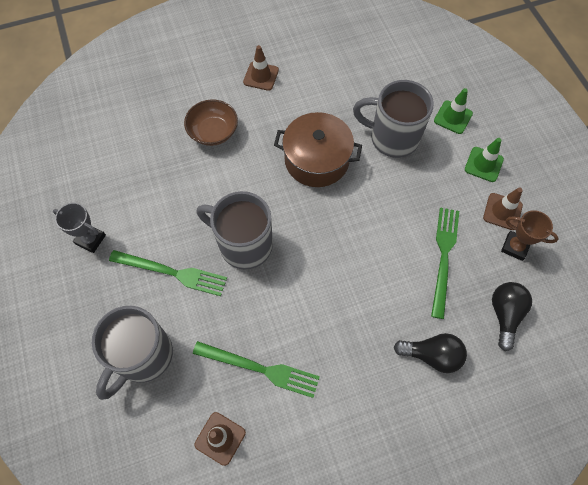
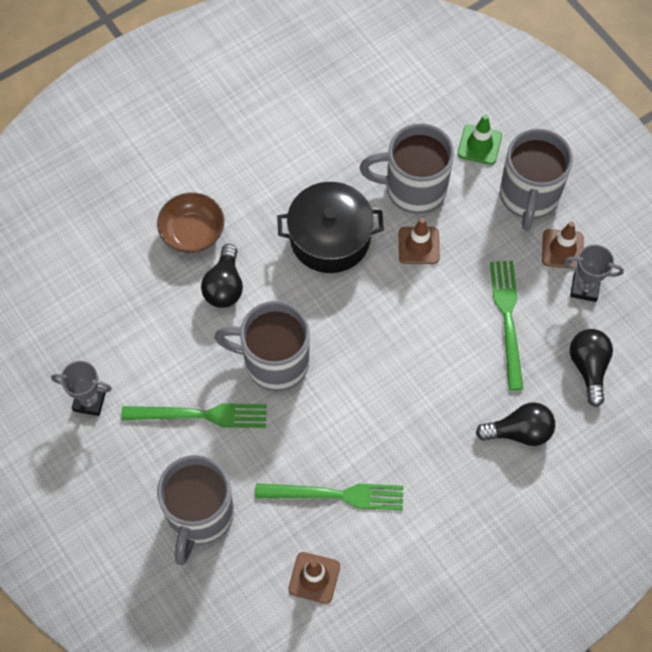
camera: 15 degrees left, 0 degrees up
brown traffic cone [243,45,279,91] -> brown traffic cone moved to [399,218,440,264]
brown pot [274,112,362,187] -> black pot [277,182,384,273]
green traffic cone [465,138,504,182] -> grey mug [500,129,573,230]
brown trophy [501,210,559,261] -> grey trophy [564,244,624,302]
none -> black light bulb [201,244,243,308]

